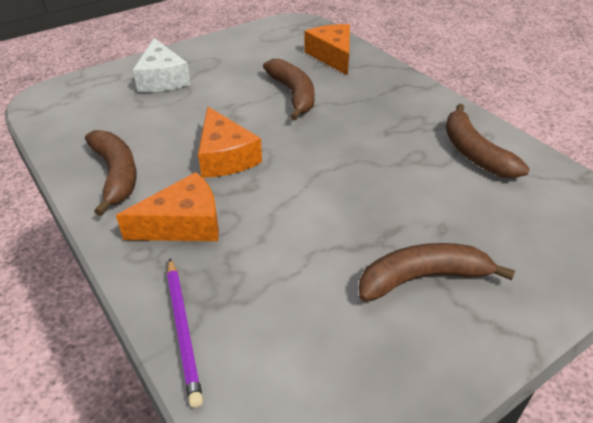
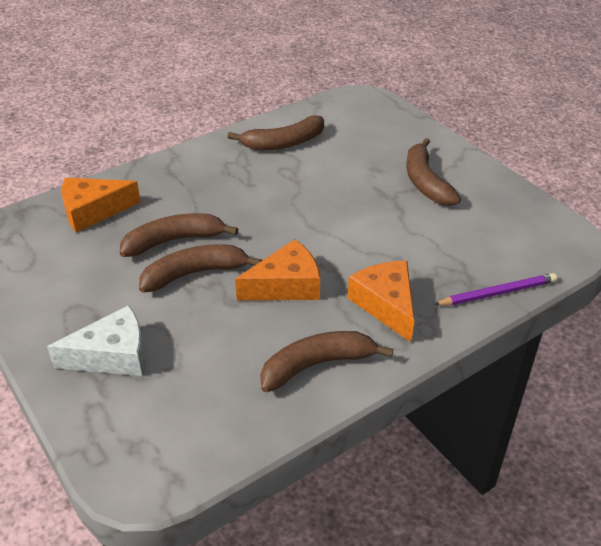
camera: 90 degrees left, 0 degrees up
none -> brown banana [139,244,262,293]

